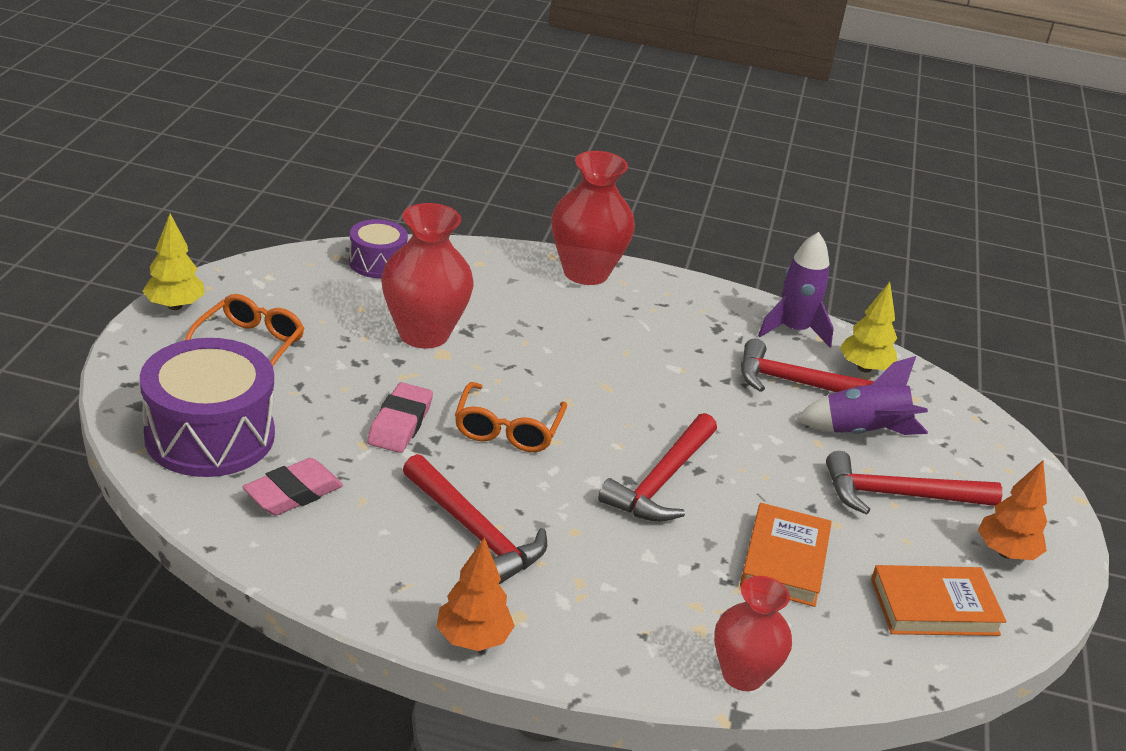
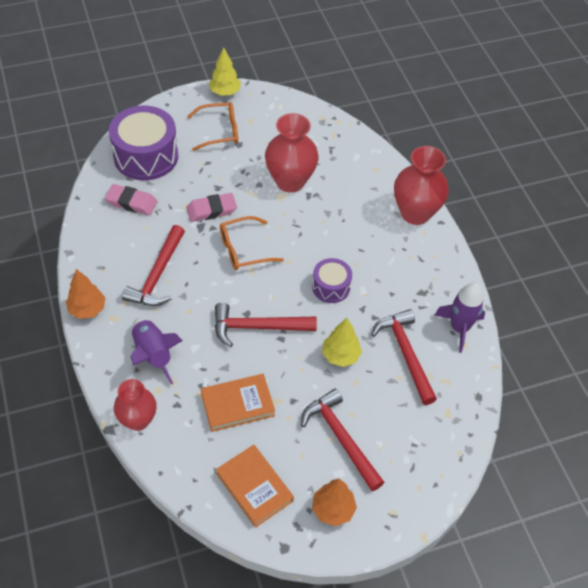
camera: 60 degrees right, 20 degrees up
purple drum [349,219,408,278] -> purple drum moved to [312,258,352,303]
purple rocket [797,356,928,435] -> purple rocket moved to [131,318,183,385]
yellow tree [840,282,897,373] -> yellow tree moved to [322,318,362,367]

